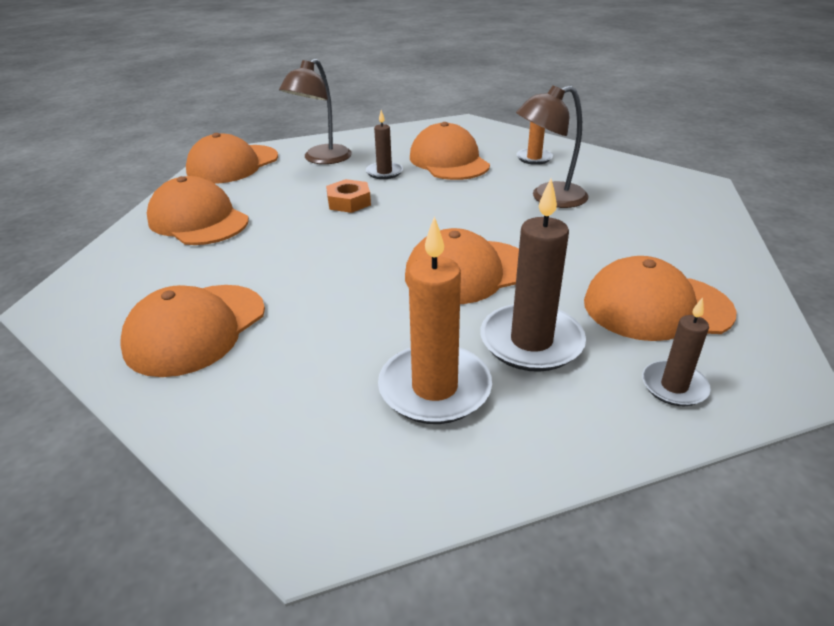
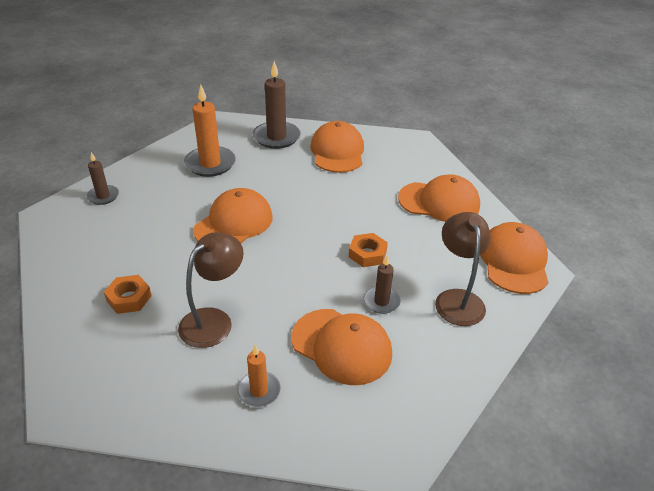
camera: 145 degrees right, 5 degrees up
brown candle [480,179,586,372] -> brown candle moved to [253,61,300,149]
orange cap [584,256,737,341] -> none
none -> orange nut [104,275,152,314]

